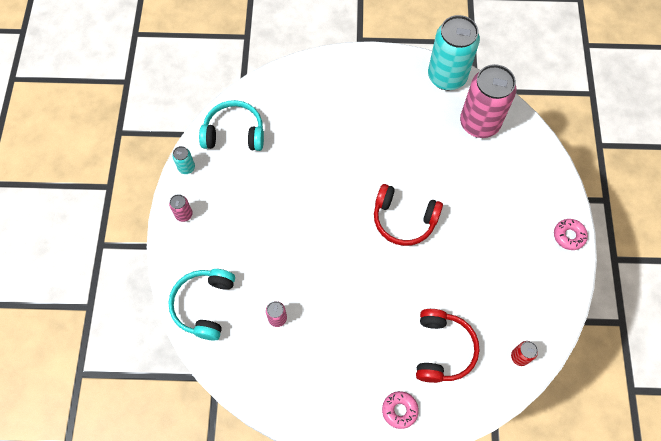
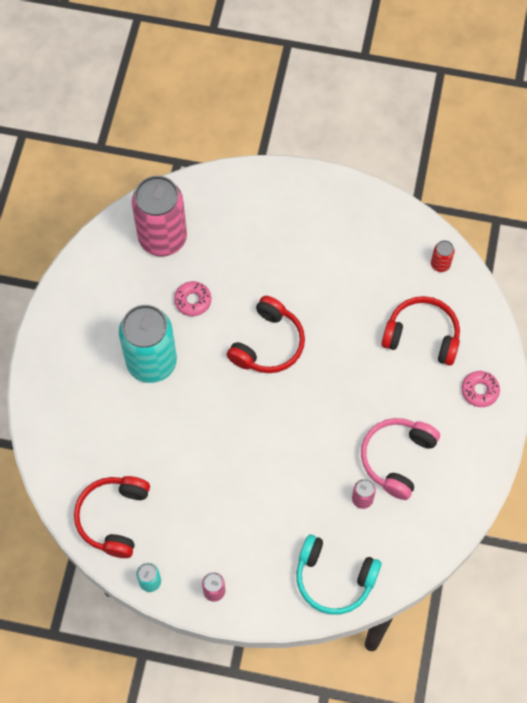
camera: 80 degrees left, 0 degrees up
turquoise headphones [199,100,264,151] -> red headphones [74,476,150,558]
turquoise can [428,15,480,90] -> turquoise can moved to [119,305,177,383]
pink donut [554,219,588,250] -> pink donut moved to [174,281,211,316]
none -> pink headphones [361,418,440,500]

